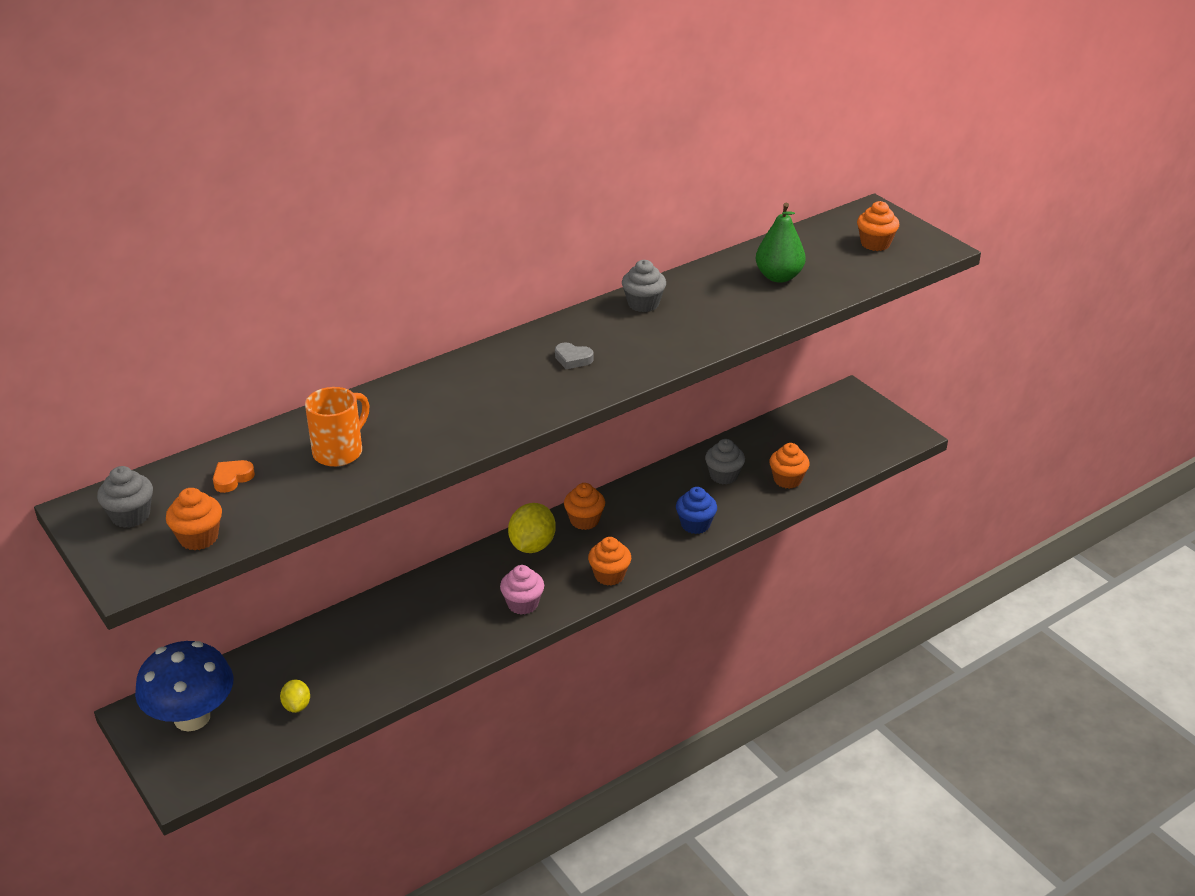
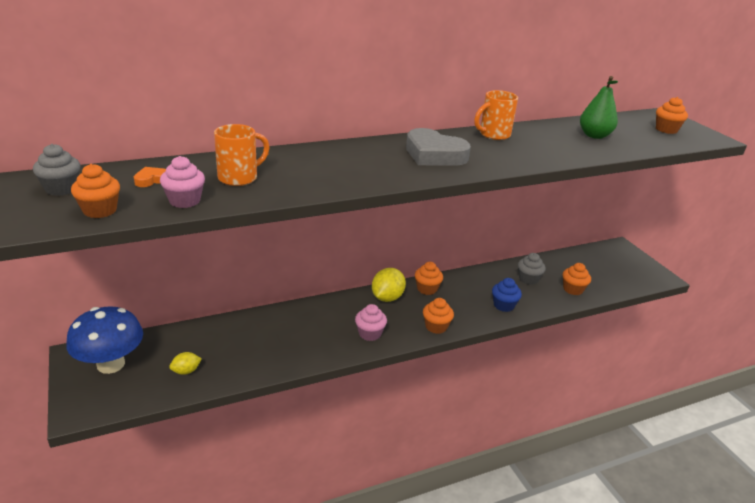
camera: 10 degrees right, 5 degrees down
yellow lemon [280,680,310,713] -> yellow lemon turned 60 degrees clockwise [169,352,202,375]
grey heart [555,343,594,369] -> grey heart [406,128,471,166], size x2.25
grey cupcake [622,260,666,312] -> orange mug [474,90,518,140]
none -> pink cupcake [160,156,205,208]

